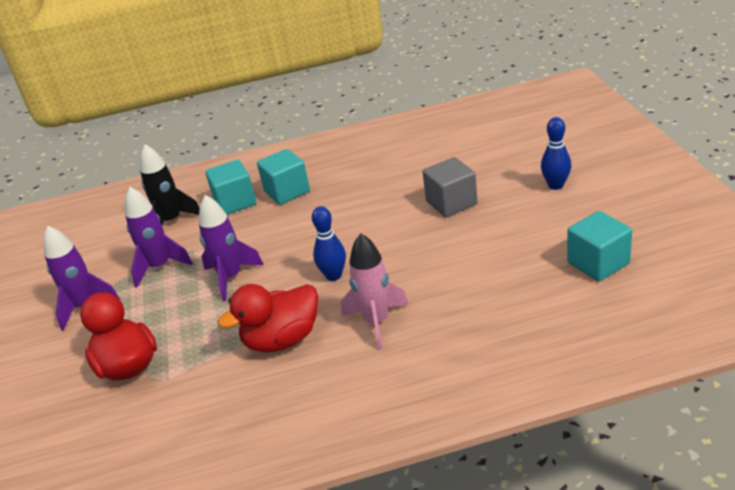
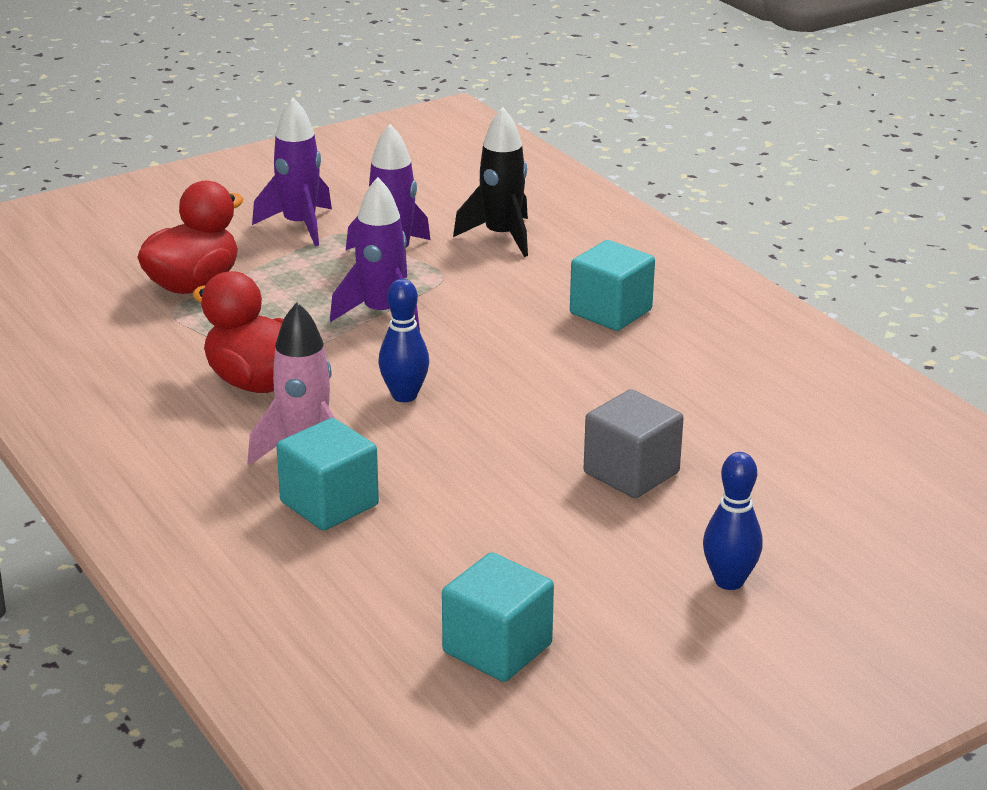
camera: 65 degrees right, 5 degrees down
turquoise cube [205,160,256,215] -> turquoise cube moved to [276,418,379,531]

